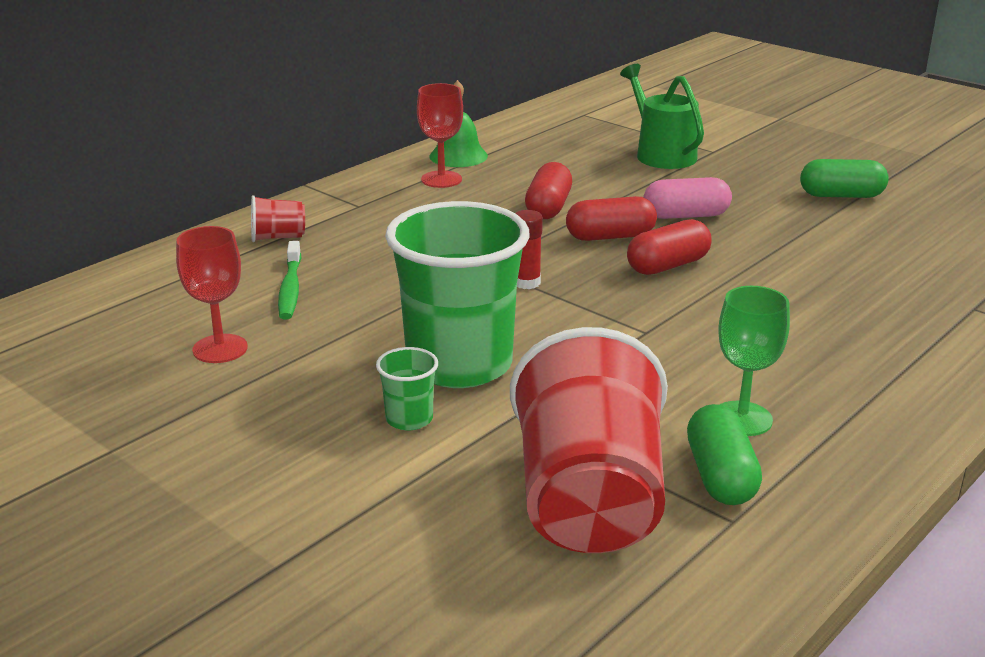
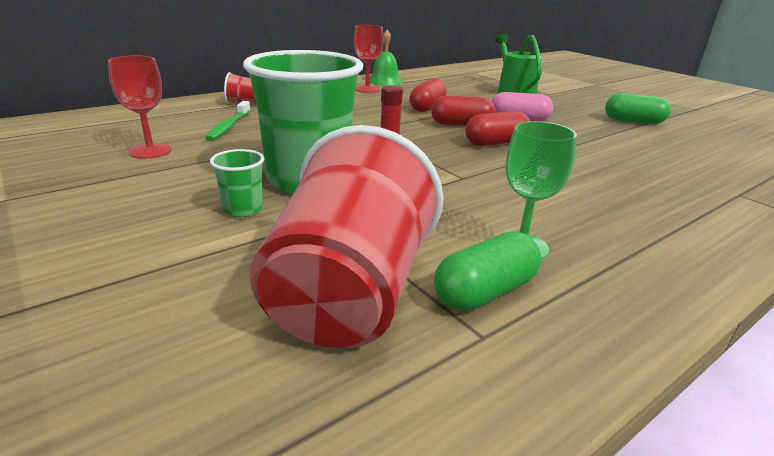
camera: 10 degrees right, 0 degrees up
green capsule [687,404,762,505] -> green capsule turned 45 degrees clockwise [434,232,541,311]

